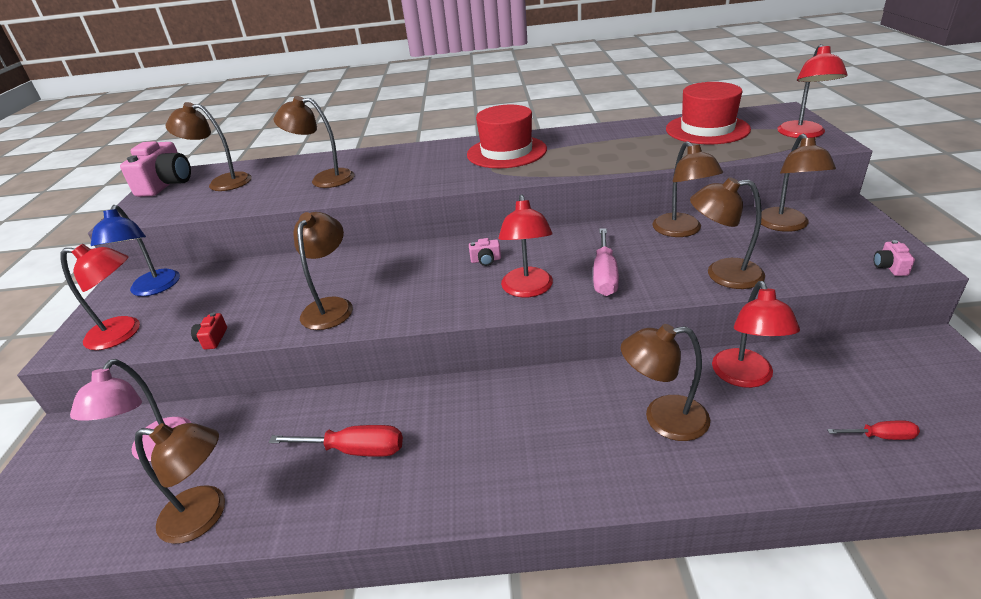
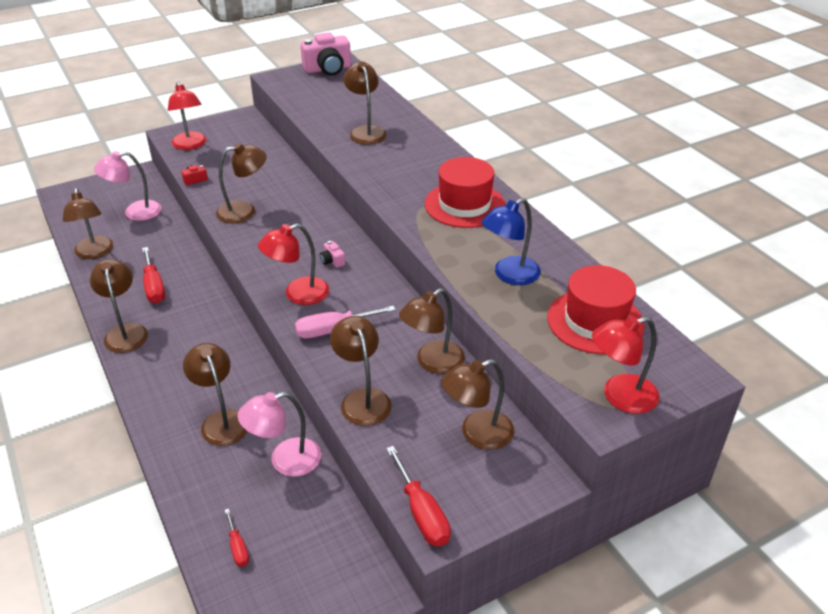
camera: 60 degrees right, 5 degrees up
blue lamp [91,205,180,296] -> blue lamp moved to [482,198,541,285]
brown lamp [166,102,252,191] -> brown lamp moved to [90,259,148,353]
red lamp [712,281,800,388] -> pink lamp [237,392,321,477]
pink camera [874,240,915,276] -> red screwdriver [386,446,451,546]

